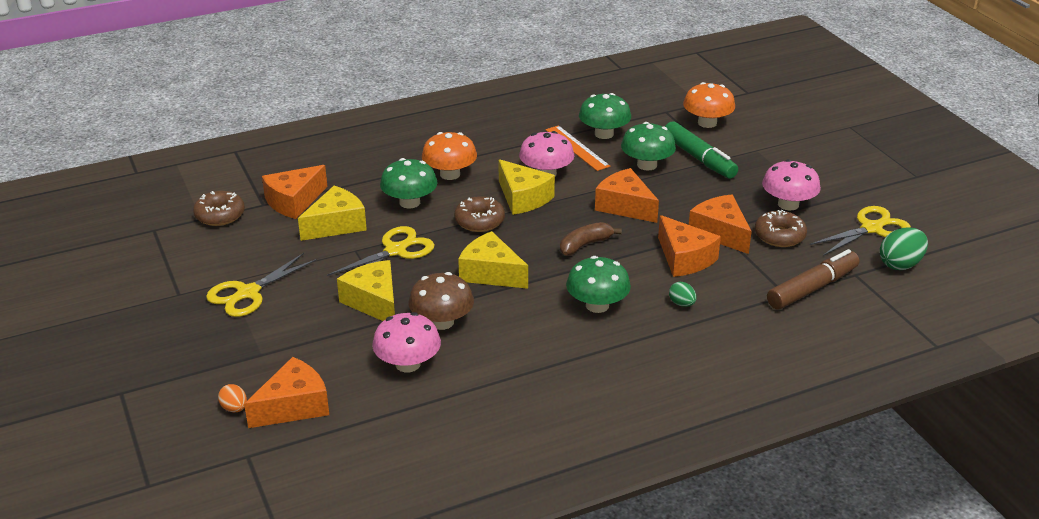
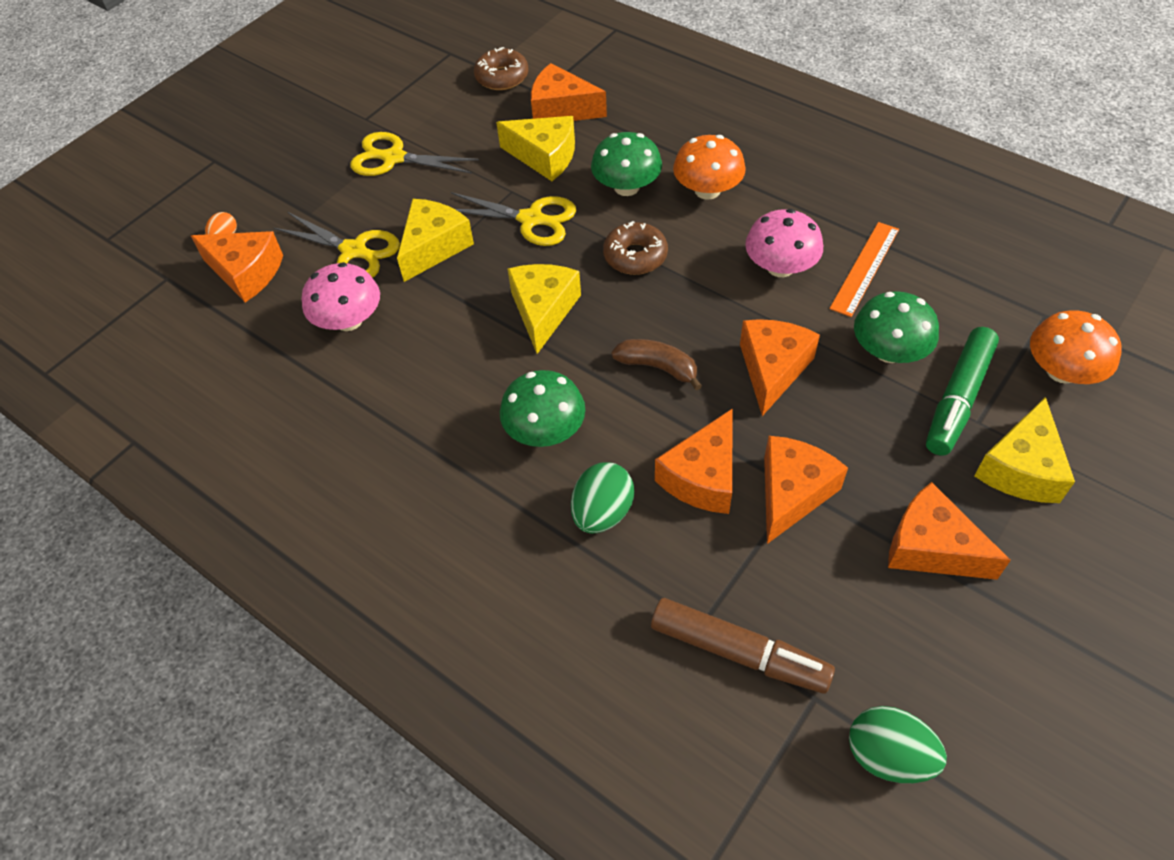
camera: 65 degrees right, 20 degrees up
brown mushroom [408,272,474,330] -> none
yellow cheese [498,159,555,215] -> yellow cheese moved to [974,397,1075,503]
green mushroom [579,93,631,139] -> none
green egg [669,282,696,307] -> green egg [571,462,634,534], size x1.77
brown donut [755,210,807,247] -> none
pink mushroom [762,159,821,211] -> orange cheese [888,482,1011,580]
yellow scissors [810,206,911,256] -> yellow scissors moved to [274,212,400,278]

